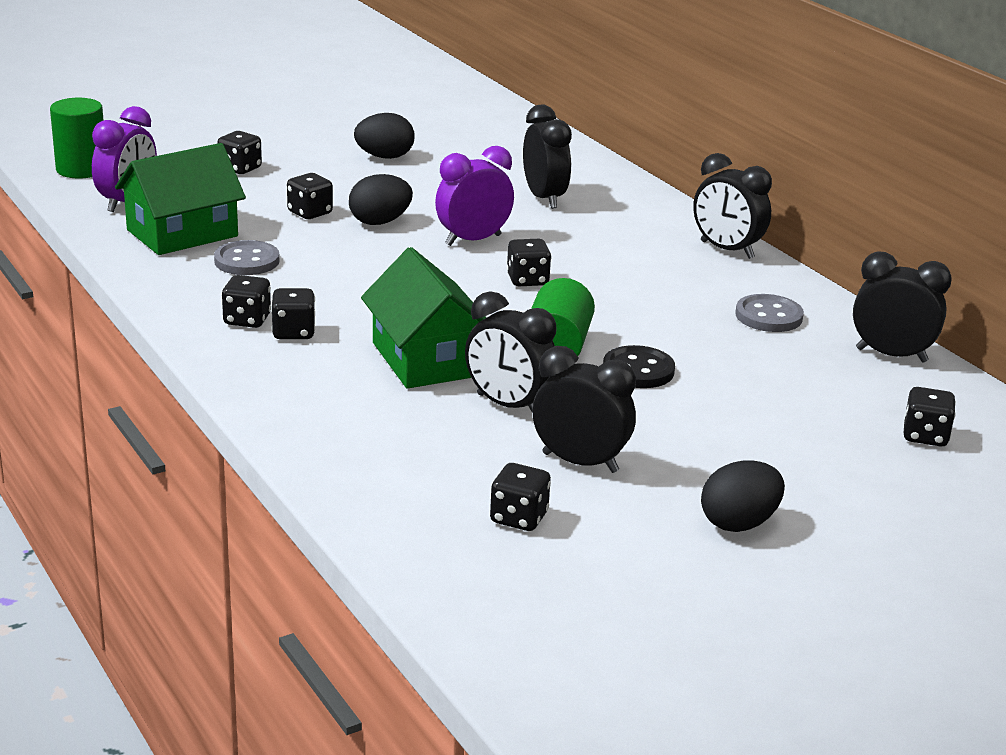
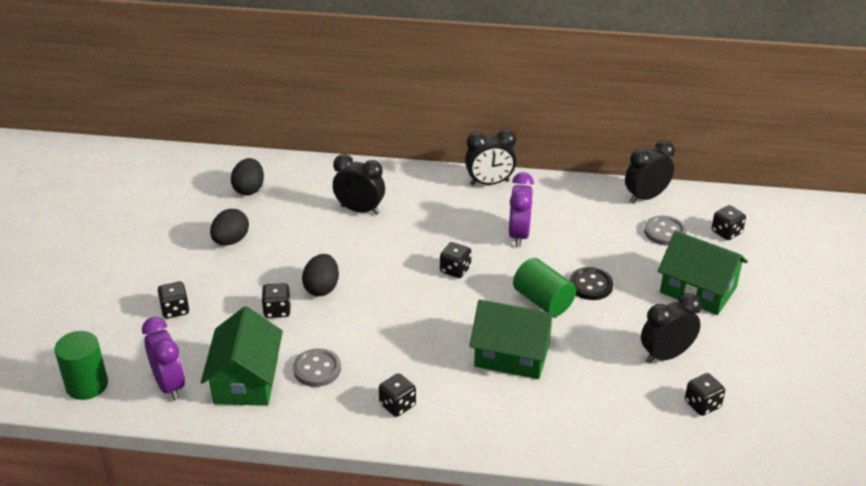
camera: 50 degrees left, 10 degrees up
black dice [271,288,315,339] -> none
purple clock [435,146,514,246] -> purple clock moved to [508,172,534,247]
black clock [465,291,557,413] -> none
black egg [701,460,785,532] -> black egg moved to [231,158,264,196]
grey button [735,294,804,332] -> grey button moved to [644,216,687,246]
none -> green house [658,231,748,315]

